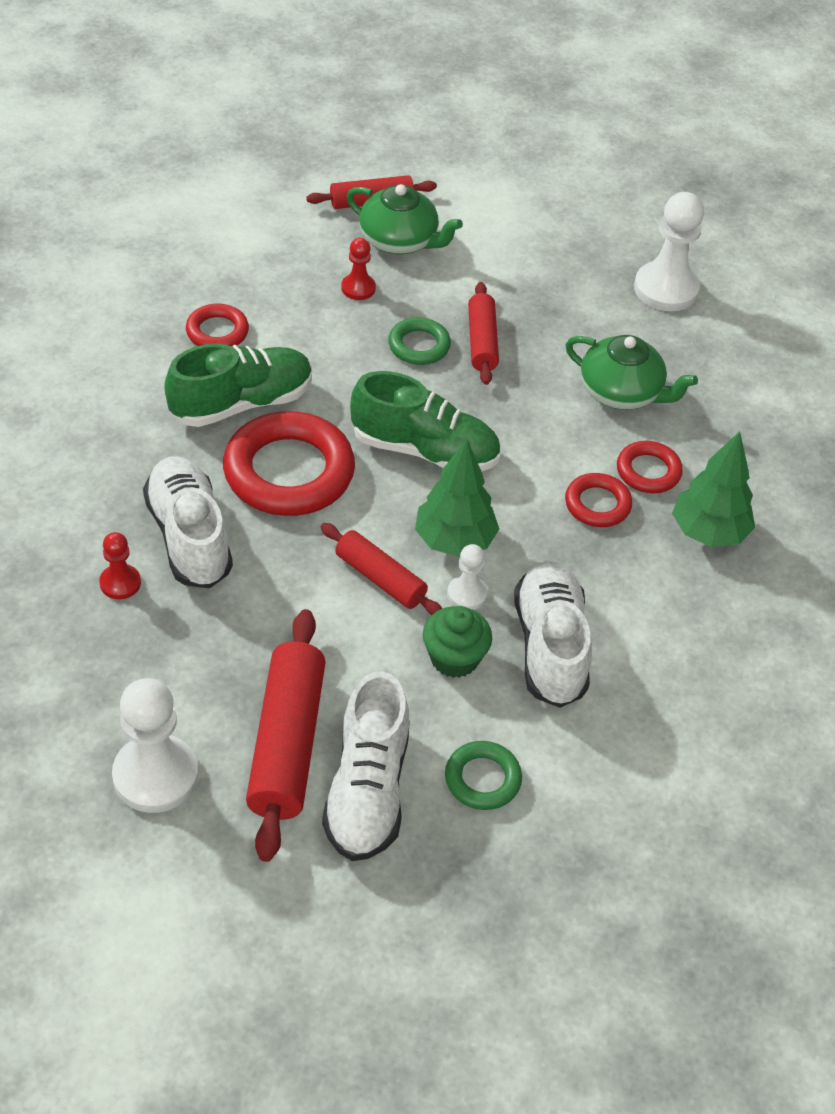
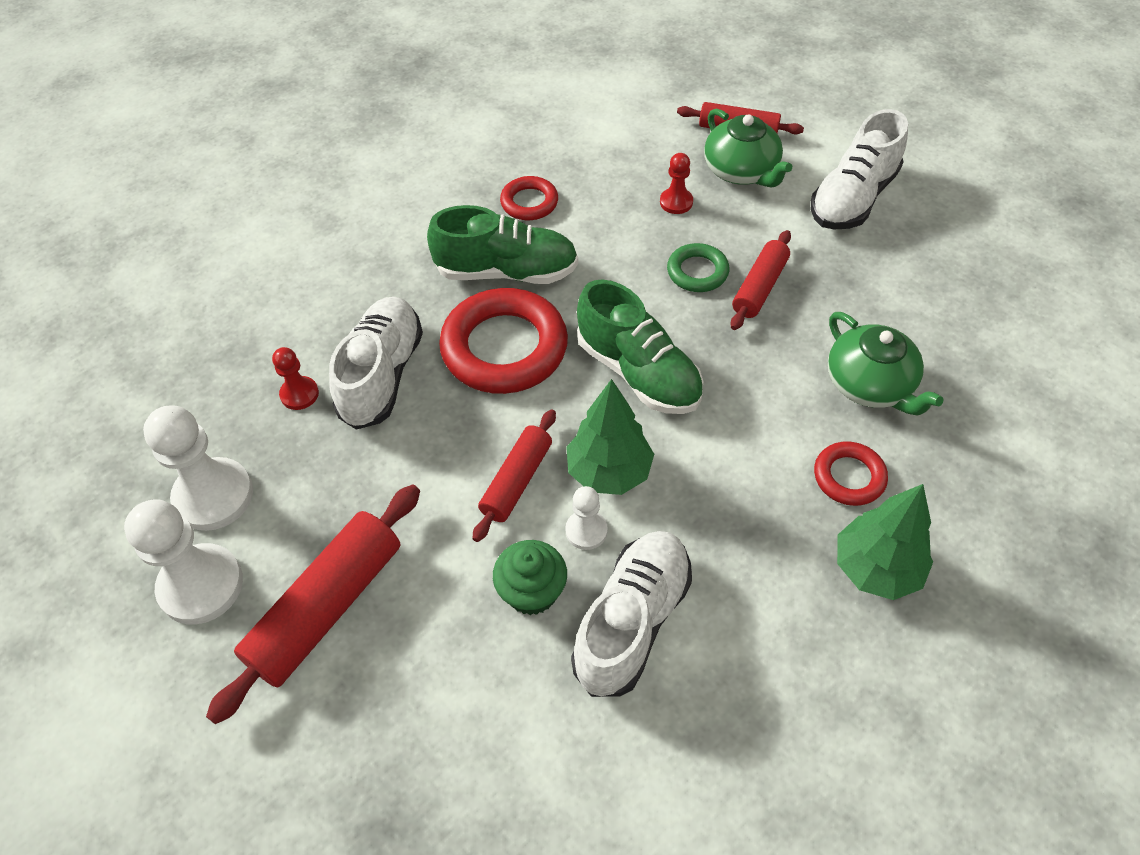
camera: 35 degrees right, 5 degrees up
red rolling pin [321,523,442,615] -> red rolling pin turned 45 degrees clockwise [472,410,556,542]
white shoe [322,671,410,861] -> white shoe moved to [811,109,908,229]
green ring [445,741,522,810] -> none
red ring [565,473,632,527] -> none
white pawn [634,192,704,311] -> white pawn moved to [143,405,253,531]

